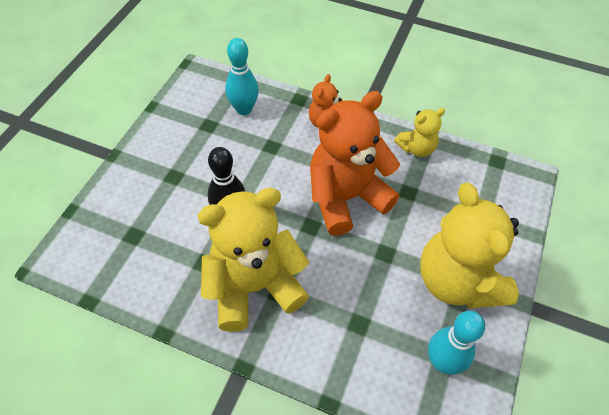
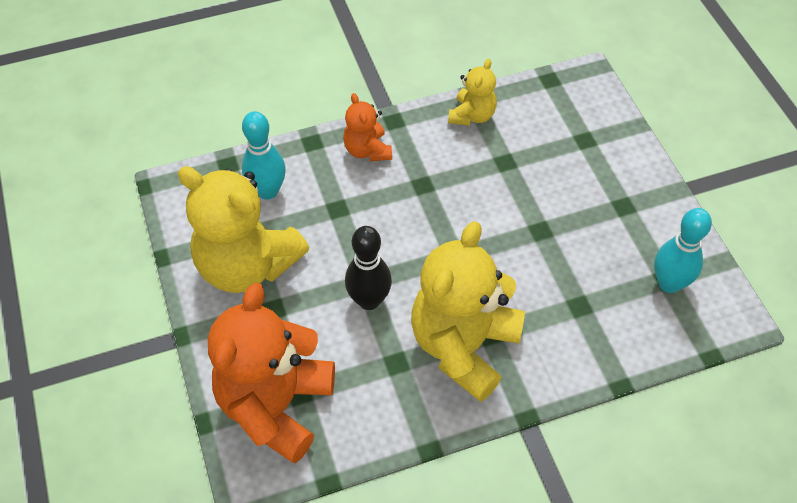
camera: 40 degrees left, 0 degrees up
orange teddy bear [310,91,400,236] -> orange teddy bear moved to [208,283,335,463]
yellow teddy bear [420,183,519,308] -> yellow teddy bear moved to [177,166,309,293]

